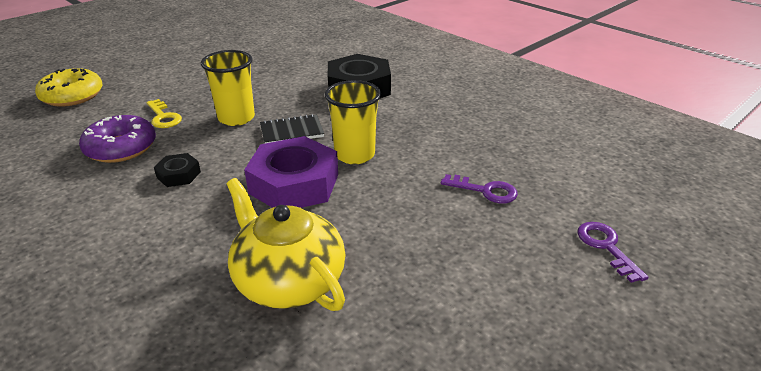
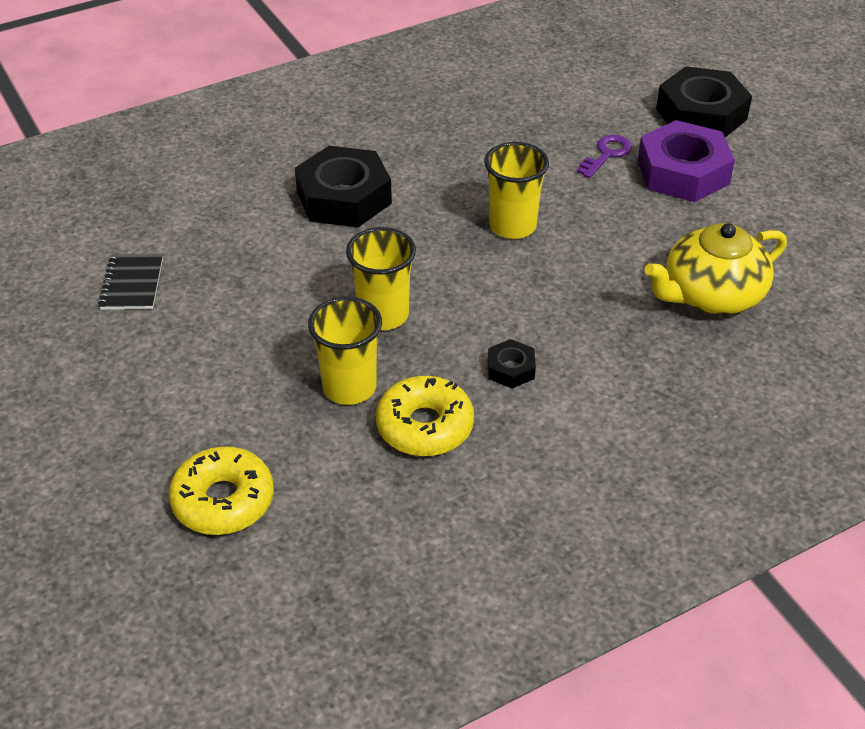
camera: 75 degrees left, 10 degrees up
purple donut [79,115,156,163] -> yellow donut [376,376,474,456]
yellow key [147,99,182,128] -> yellow cup [308,297,382,405]
purple nut [244,136,338,208] -> purple nut moved to [638,120,735,202]
black notebook [260,114,324,143] -> black notebook moved to [98,254,163,310]
purple key [577,222,649,283] -> black nut [656,67,752,137]

